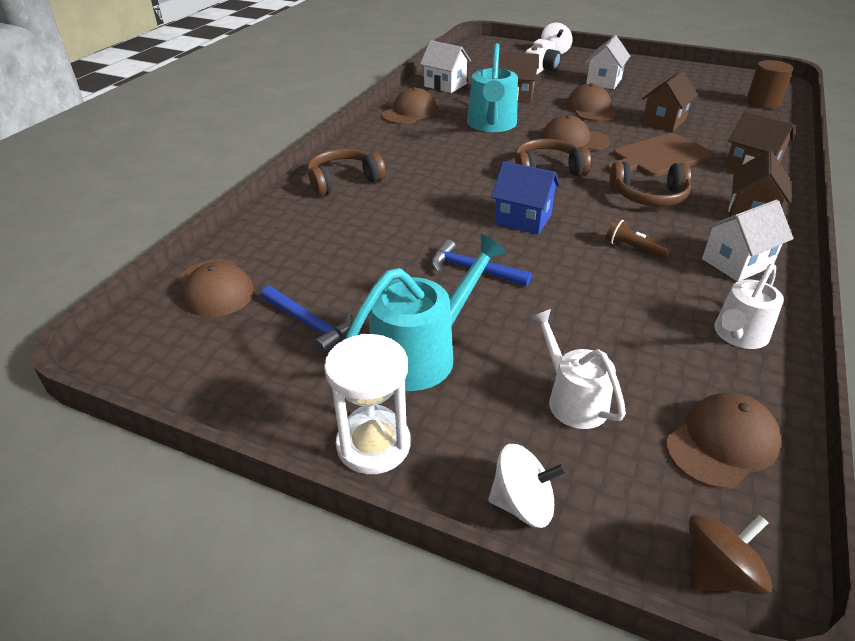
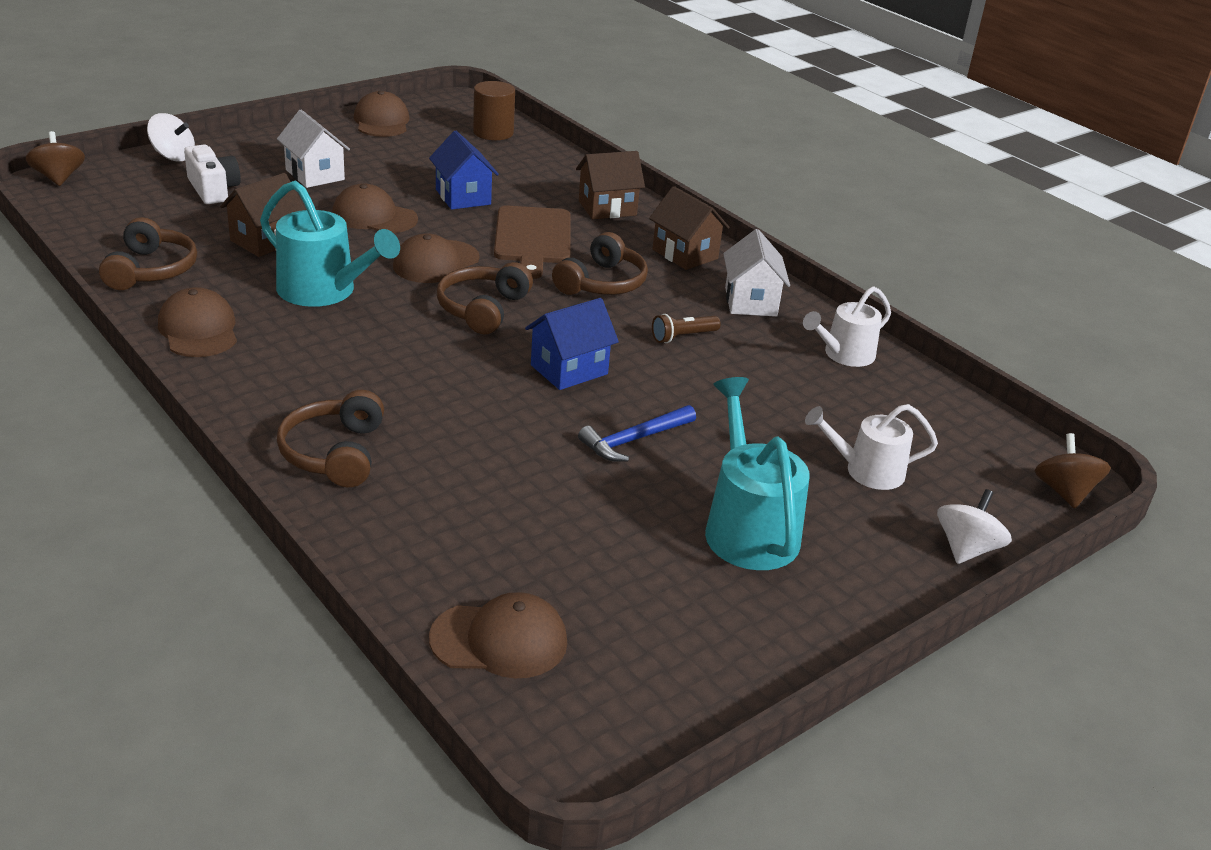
camera: 65 degrees left, 5 degrees down
blue hammer [261,286,353,354] -> none
white hourglass [324,334,411,474] -> none
white house [420,40,471,93] -> brown headphones [99,217,197,290]
brown house [642,71,698,132] -> blue house [429,131,499,210]
brown cap [666,393,781,489] -> brown cap moved to [354,91,410,137]
white watering can [714,264,784,349] -> white watering can turned 75 degrees clockwise [803,286,891,367]
none -> brown spinning top [26,131,85,186]

